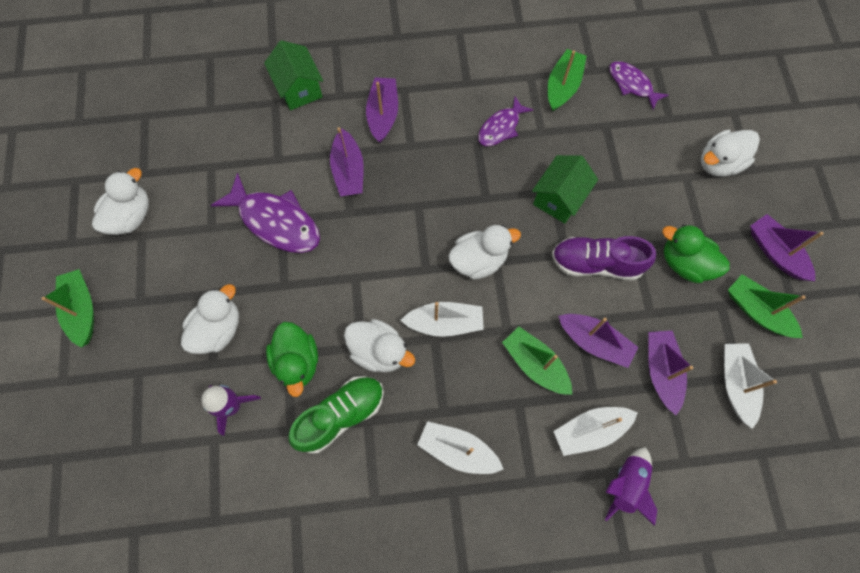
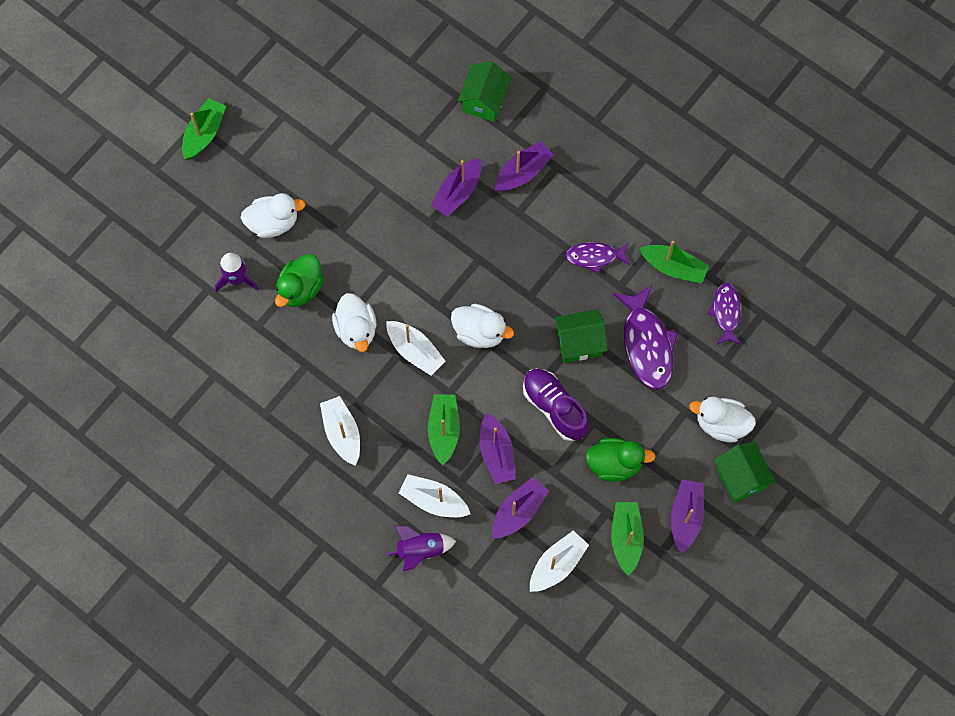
camera: 45 degrees right, 0 degrees up
white duck [92,168,149,235] -> none
purple fish [211,173,320,253] -> purple fish moved to [613,286,678,390]
green shoe [288,376,384,454] -> none
green boat [548,49,587,111] -> green boat turned 45 degrees clockwise [639,241,709,284]
green duck [662,224,730,283] -> green duck turned 105 degrees clockwise [585,438,656,482]
none -> green house [714,441,776,503]

